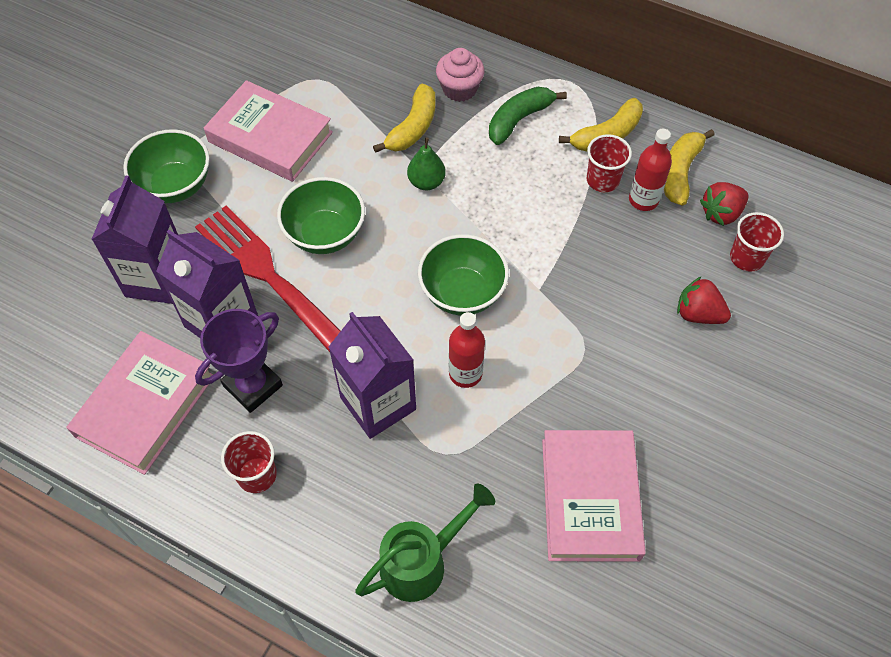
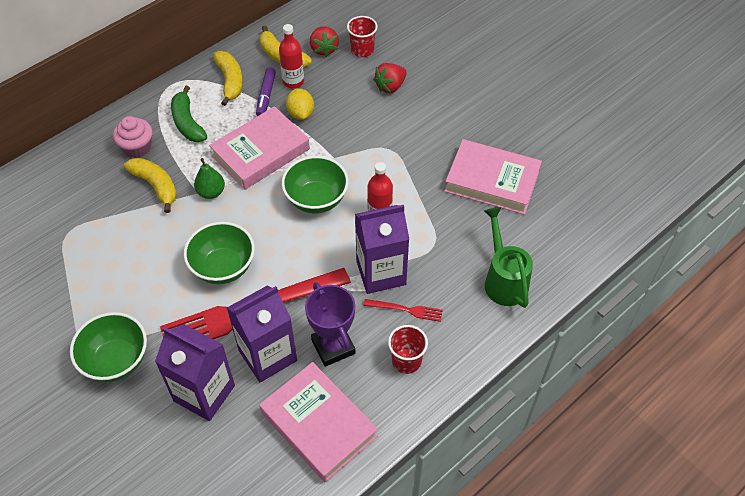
camera: 70 degrees left, 5 degrees down
pink book [204,80,333,182] -> pink book moved to [209,106,310,190]
red cup [587,134,632,192] -> purple marker [256,67,276,116]
none -> yellow lemon [286,88,314,120]
none -> red fork [363,299,443,322]

